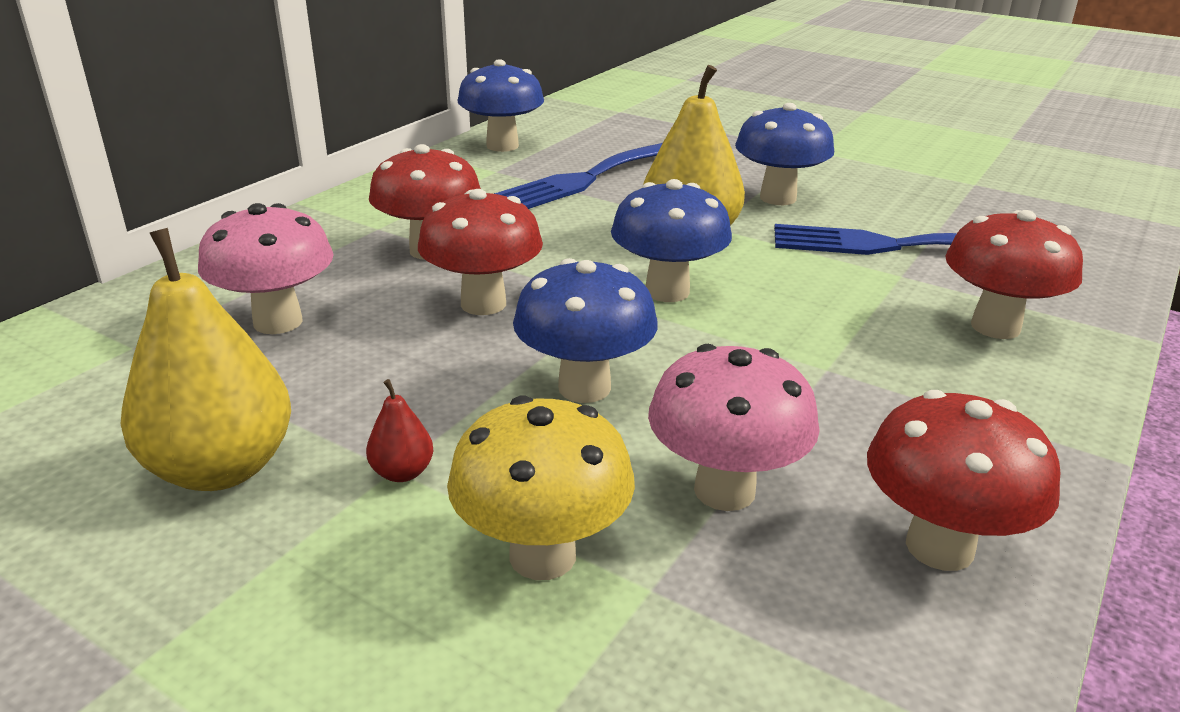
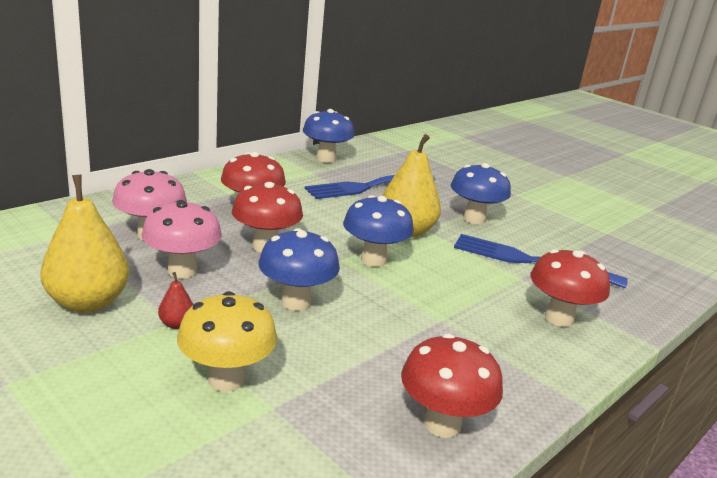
camera: 10 degrees right, 5 degrees down
pink mushroom [648,344,820,511] -> pink mushroom moved to [141,200,222,279]

